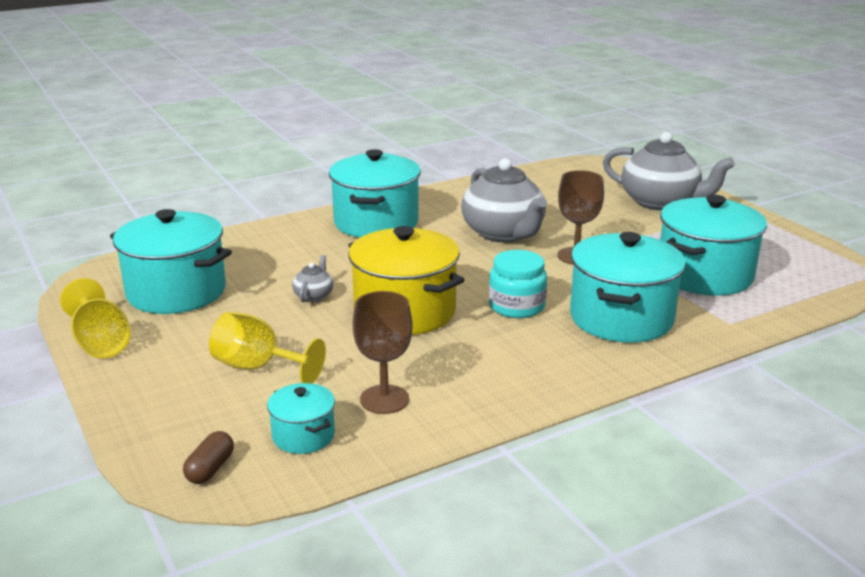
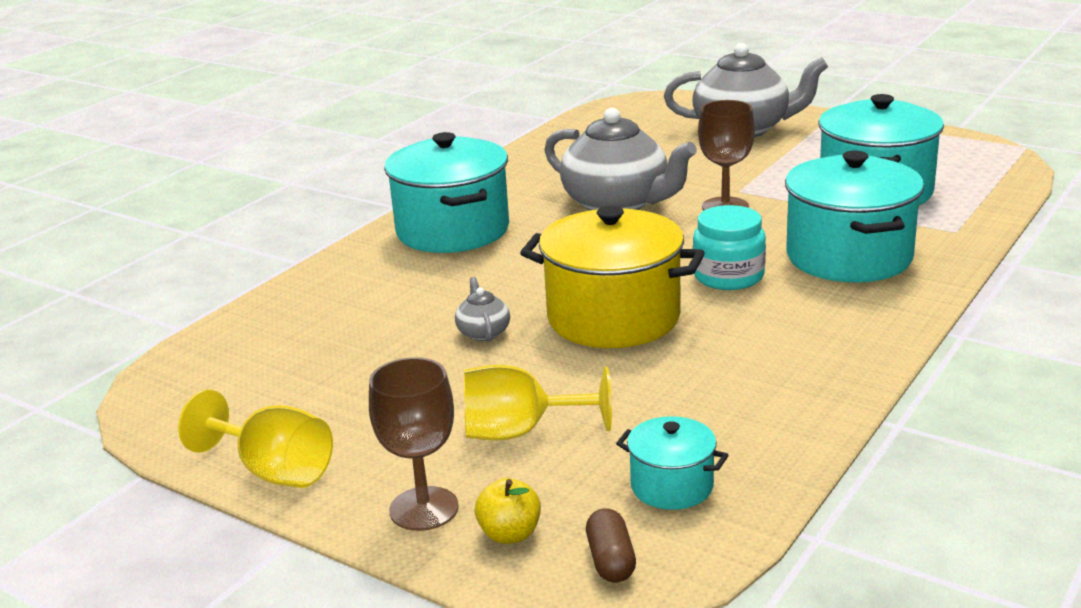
camera: 25 degrees left, 0 degrees up
turquoise pot [110,209,232,314] -> none
brown goblet [353,291,413,414] -> brown goblet moved to [369,357,459,531]
none -> yellow apple [475,478,541,544]

